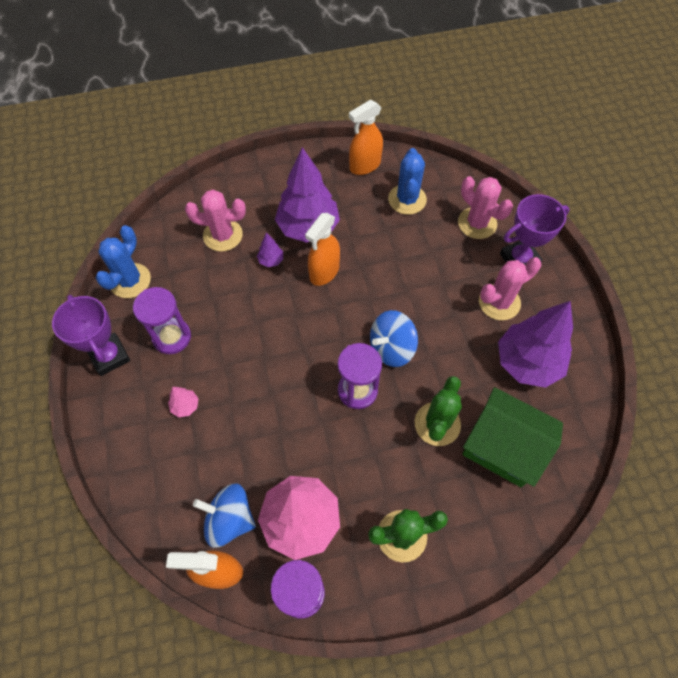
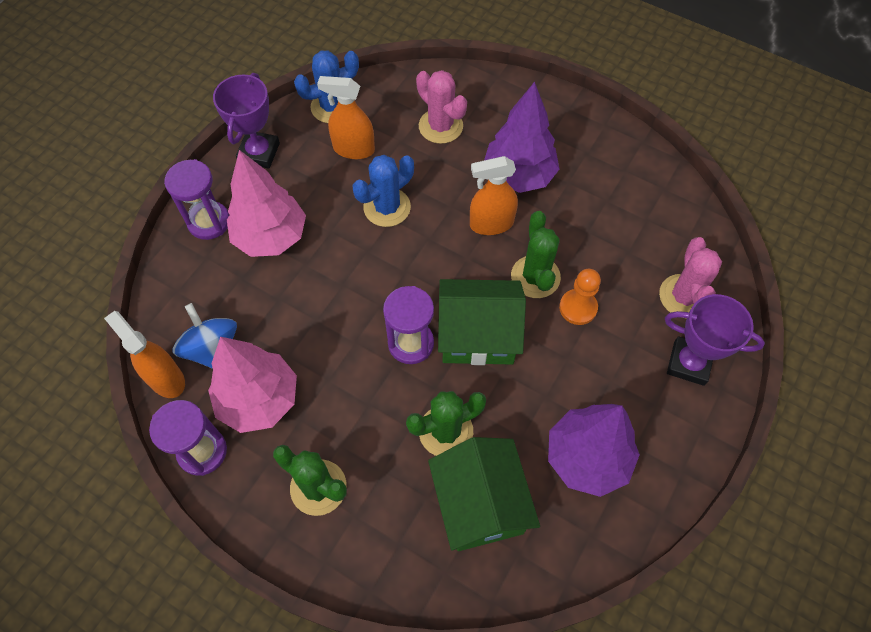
camera: 45 degrees right, 0 degrees up
purple hourglass [133,287,191,354] -> purple hourglass moved to [164,159,229,240]
pink tree [168,387,199,417] -> pink tree [227,150,306,257], size x2.44
purple tree [257,233,283,267] -> none
orange spray bottle [349,100,383,175] -> orange spray bottle moved to [317,76,375,159]
blue spinning top [370,310,418,367] -> green house [438,279,526,365]
blue cactus [388,148,427,215] -> blue cactus moved to [353,155,414,227]
pink cactus [479,257,541,320] -> none
none -> green cactus [511,211,561,298]
none -> orange pawn [559,269,601,325]

